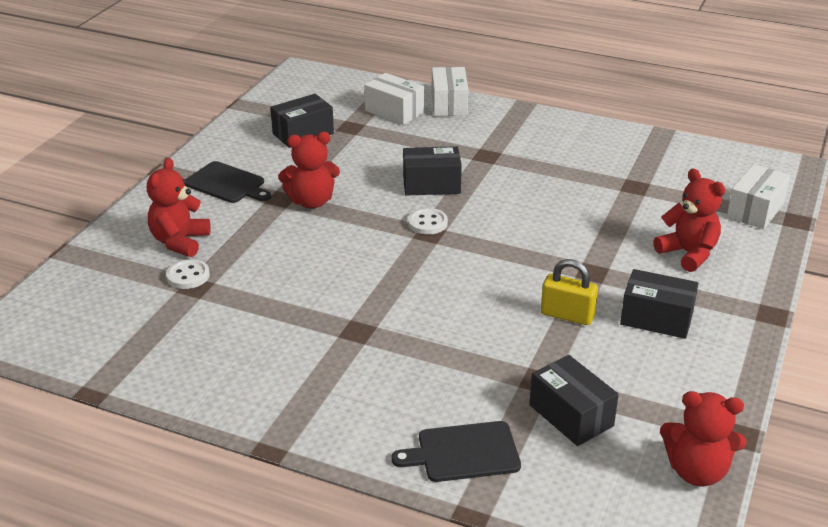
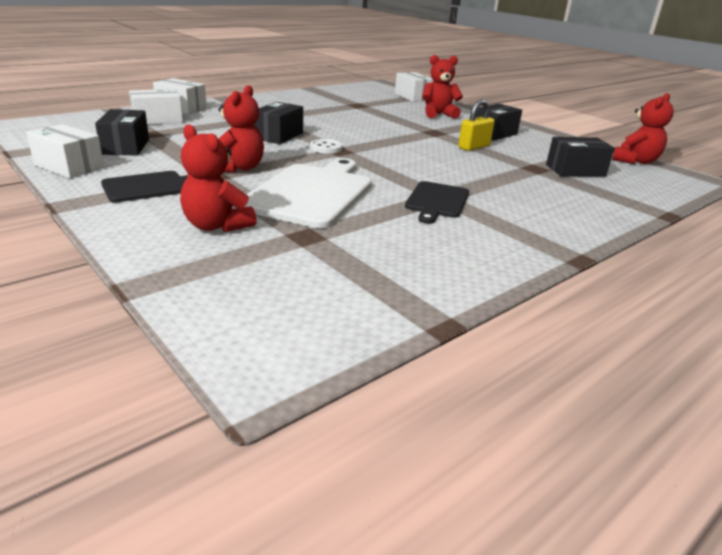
camera: 65 degrees left, 5 degrees down
white button [166,259,210,289] -> none
black cutting board [391,421,521,482] -> black cutting board moved to [405,181,469,224]
none -> white box [26,124,104,178]
none -> white cutting board [245,158,372,228]

